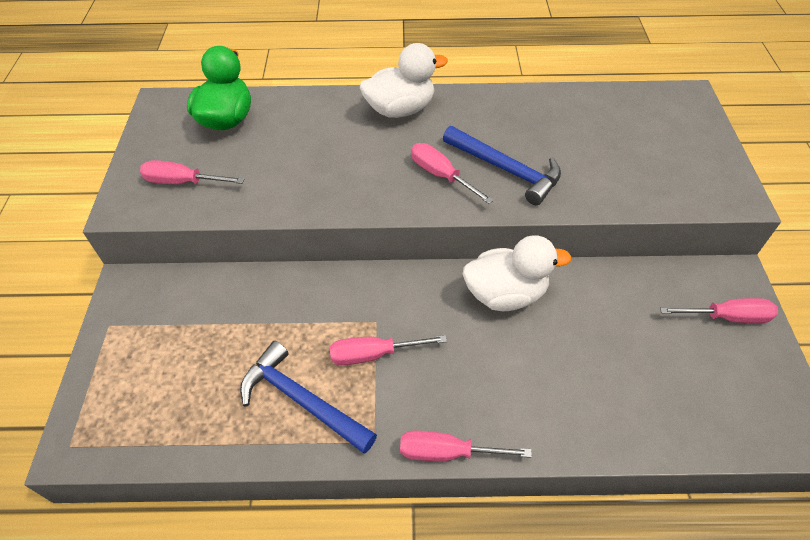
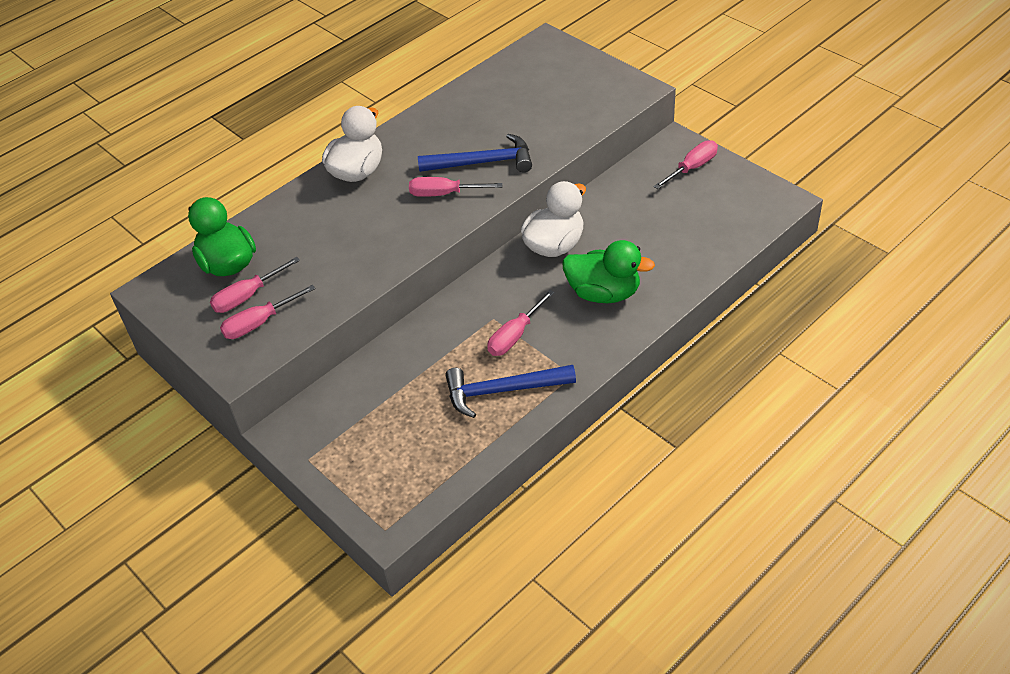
camera: 40 degrees left, 5 degrees down
pink screwdriver [400,431,532,461] -> pink screwdriver moved to [210,257,300,313]
none -> green duck [562,240,655,303]

